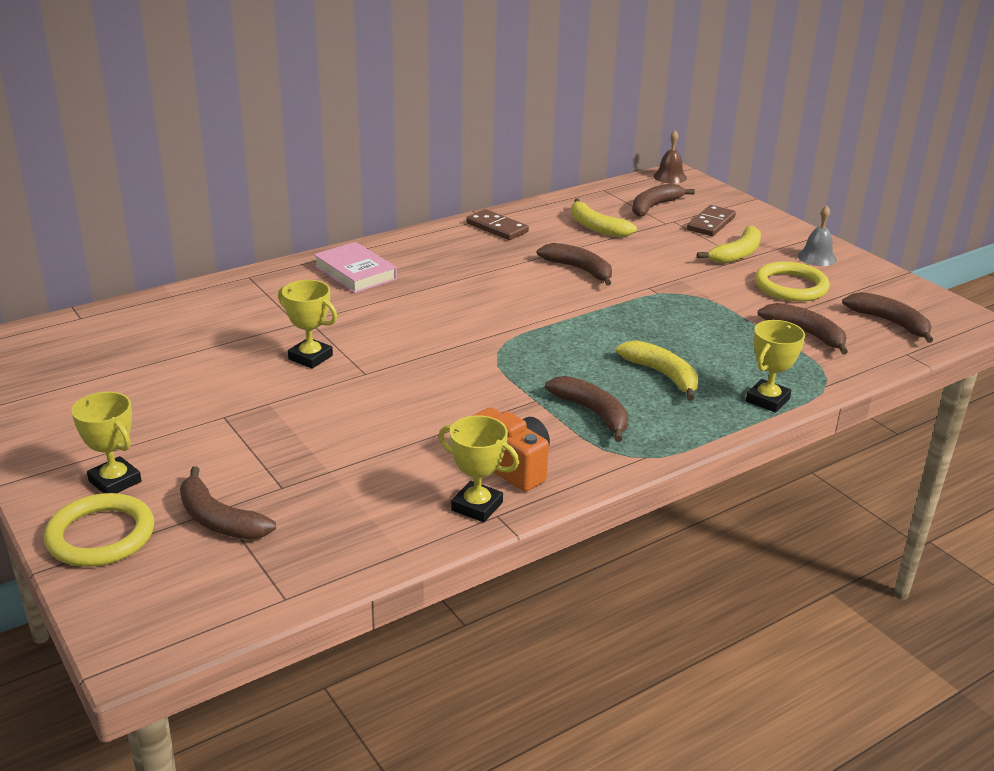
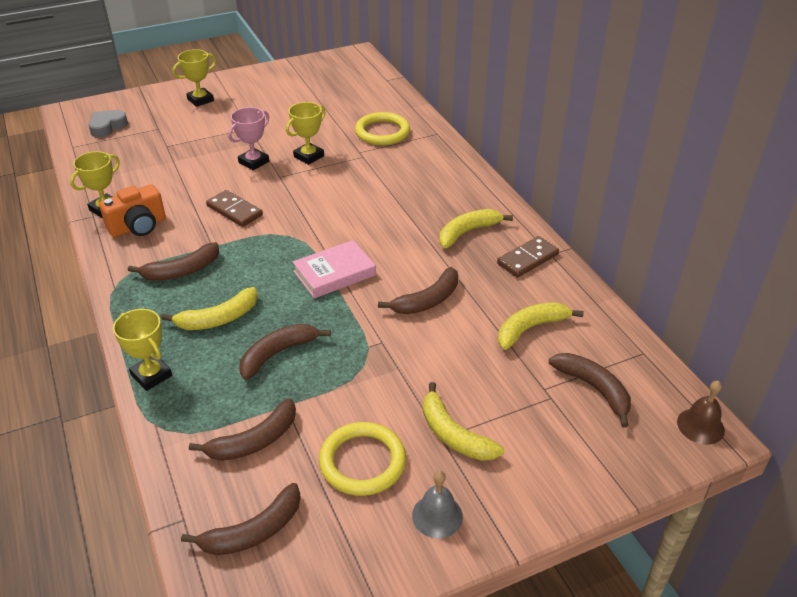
camera: 100 degrees right, 10 degrees up
yellow ring [44,493,154,567] -> yellow ring moved to [355,112,410,145]
brown banana [180,466,276,539] -> brown banana moved to [239,324,331,380]
pink book [314,242,397,293] -> pink book moved to [292,240,376,298]
brown domino [687,205,736,236] -> brown domino moved to [206,190,263,227]
none -> grey heart [88,110,128,138]
none -> pink trophy [228,107,269,170]
none -> yellow banana [439,209,513,248]

